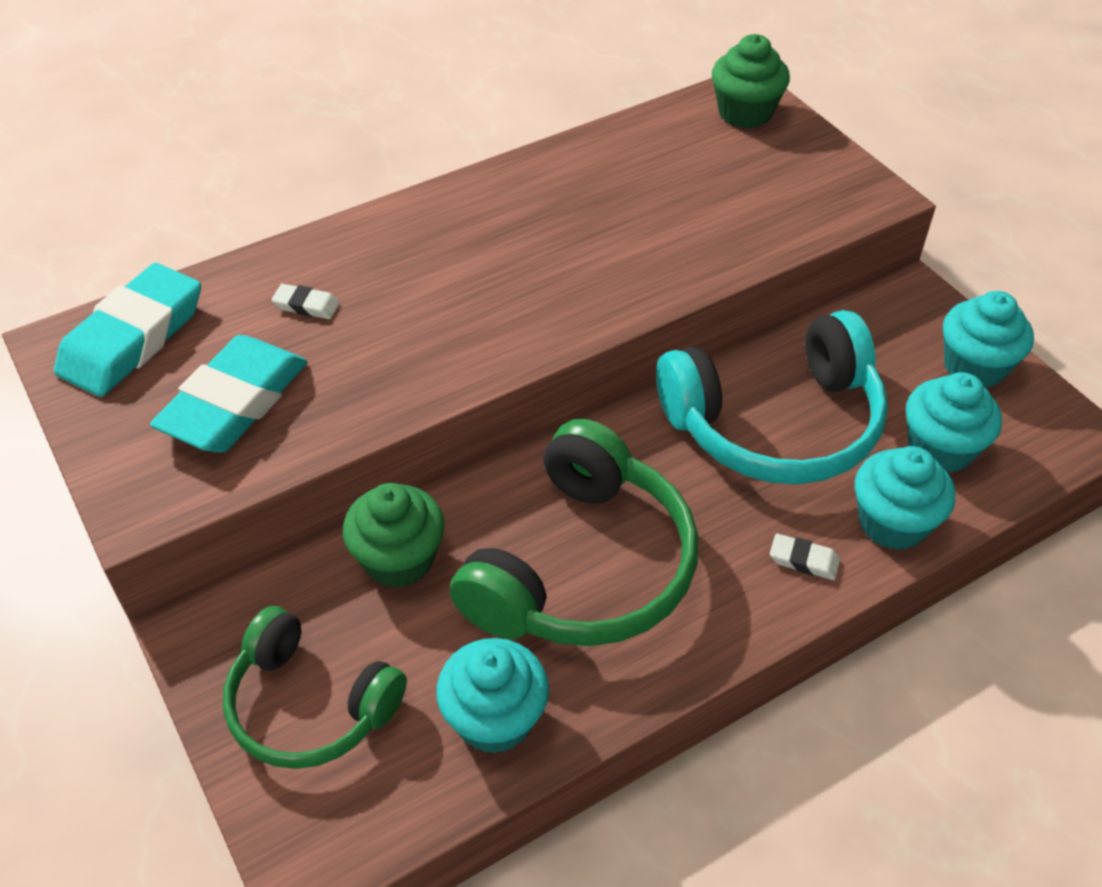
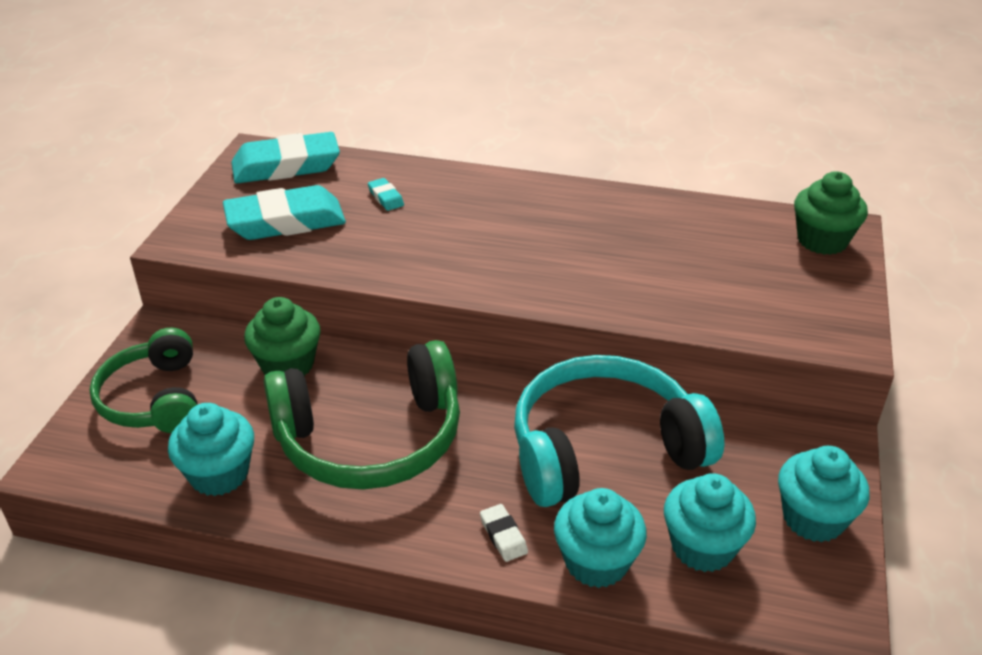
camera: 45 degrees right, 10 degrees down
white eraser [272,284,340,319] -> turquoise eraser [368,178,404,211]
turquoise headphones [656,310,888,484] -> turquoise headphones turned 135 degrees clockwise [514,355,724,507]

